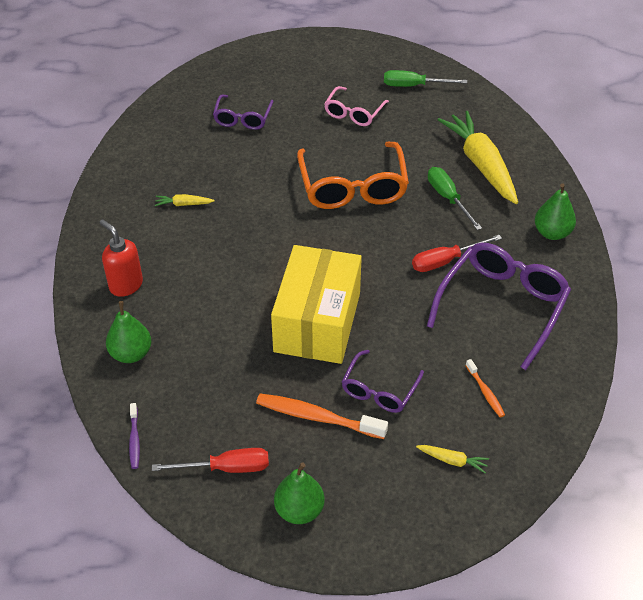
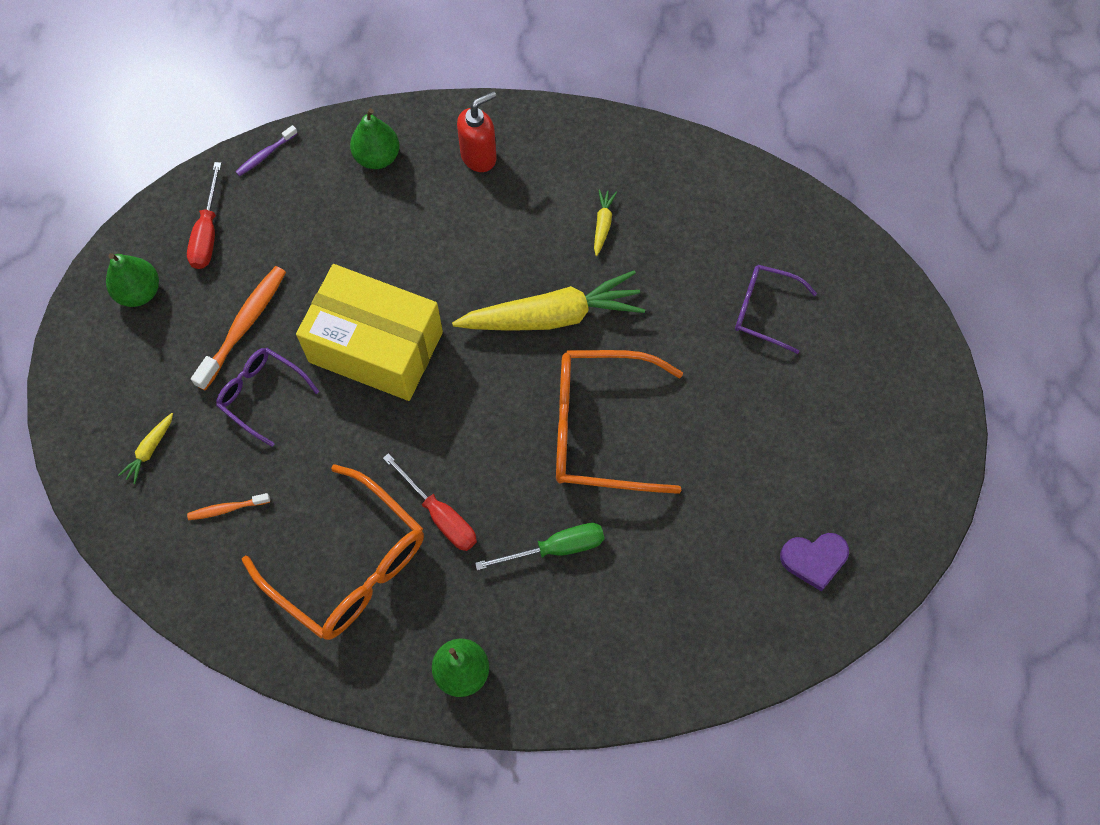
camera: 100 degrees right, 20 degrees up
purple toothbrush [129,403,140,469] -> purple toothbrush turned 45 degrees counterclockwise [236,125,298,176]
pink glasses [324,86,389,126] -> none
green screwdriver [384,70,467,87] -> purple heart [780,533,849,591]
red screwdriver [412,235,502,272] -> red screwdriver turned 150 degrees clockwise [383,453,477,551]
purple glasses [427,242,571,370] -> orange glasses [242,464,424,640]
yellow carrot [438,111,518,204] -> yellow carrot moved to [452,270,645,331]

